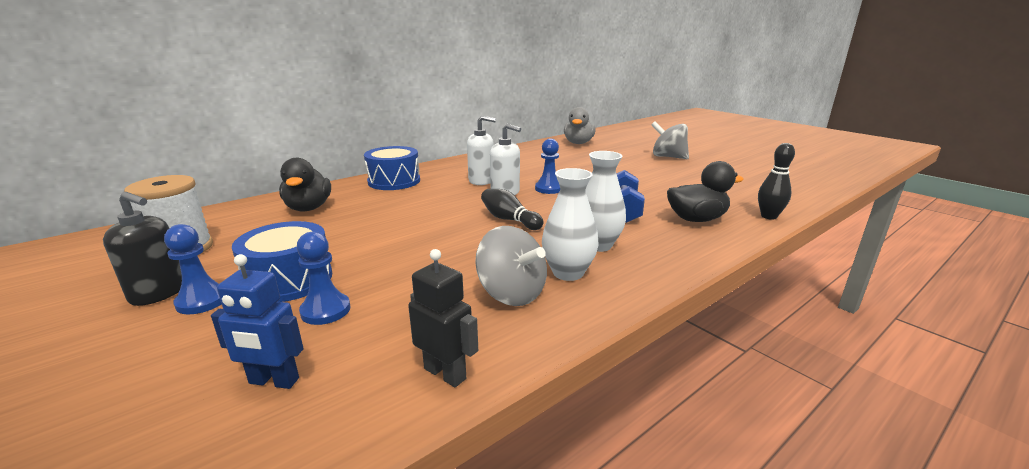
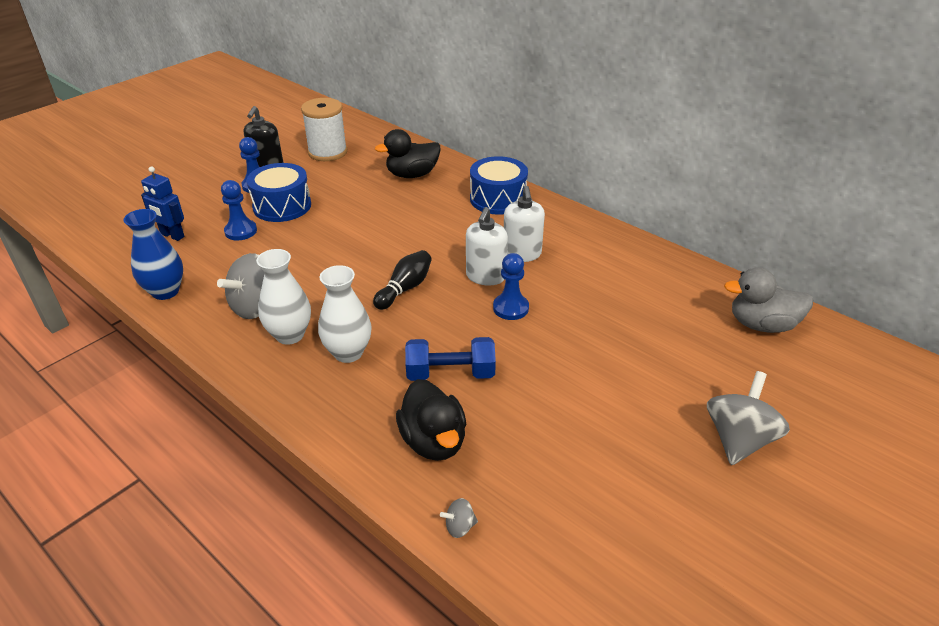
camera: 80 degrees right, 15 degrees up
blue robot [211,254,304,389] -> blue robot turned 60 degrees counterclockwise [141,166,185,241]
black robot [408,249,478,387] -> blue vase [123,209,183,300]
black bowling pin [758,143,795,220] -> grey spinning top [440,498,478,538]

